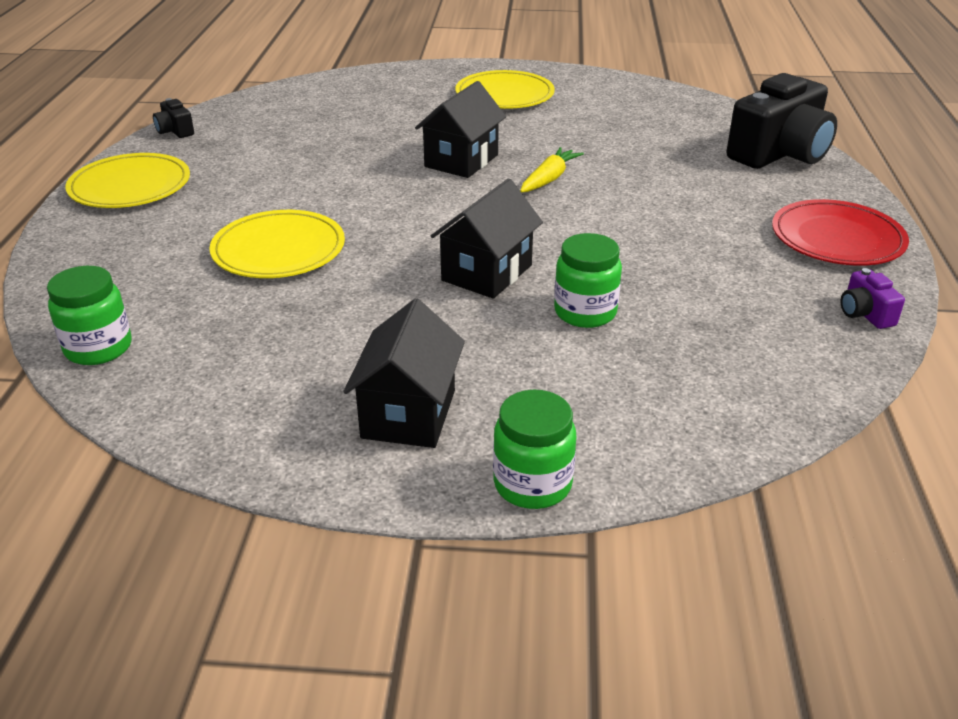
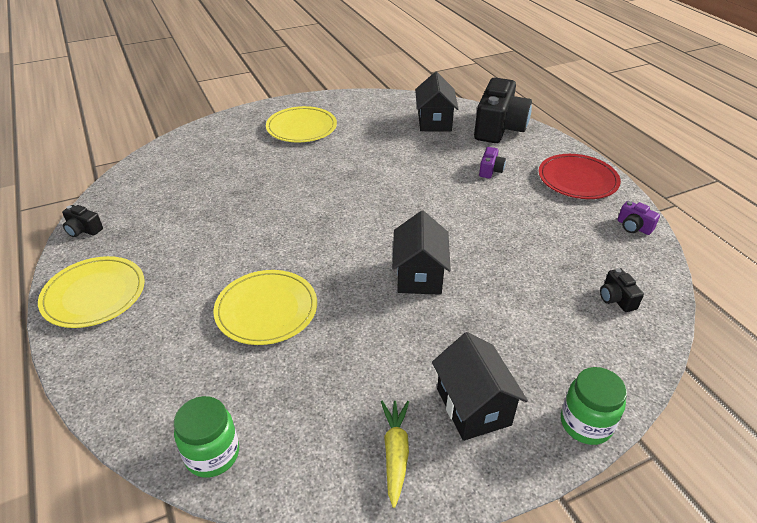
camera: 30 degrees left, 5 degrees up
black house [415,81,506,178] -> black house moved to [415,72,459,131]
yellow carrot [520,147,584,193] -> yellow carrot moved to [381,400,409,508]
green jar [554,233,622,328] -> none
none -> purple camera [479,147,506,178]
none -> black camera [600,268,644,312]

